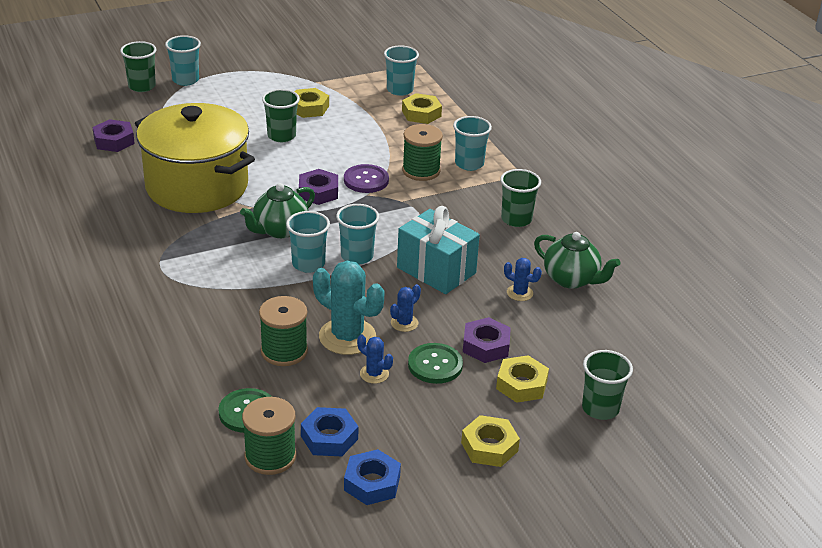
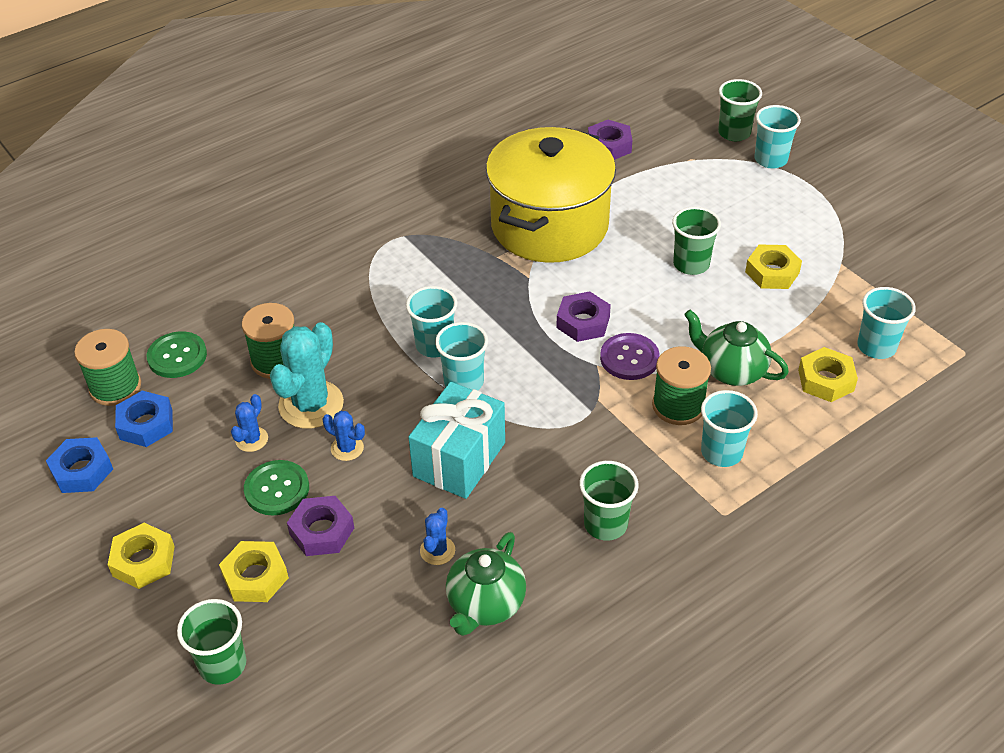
camera: 80 degrees right, 10 degrees up
green teapot [240,183,315,238] -> green teapot moved to [684,310,789,386]

